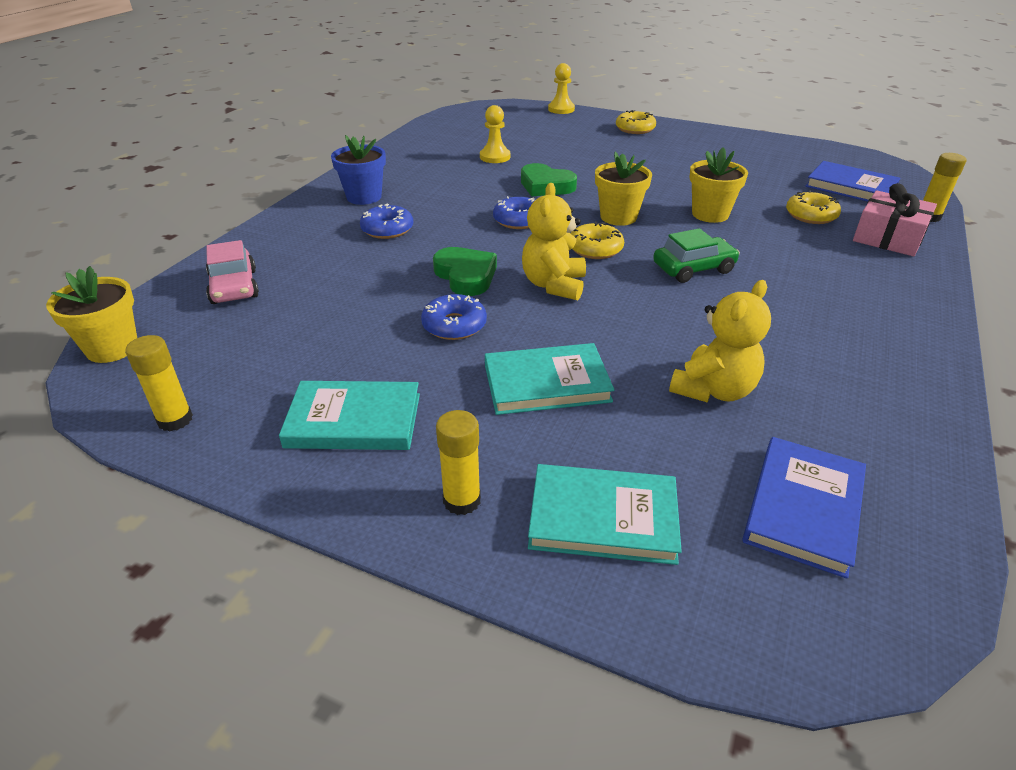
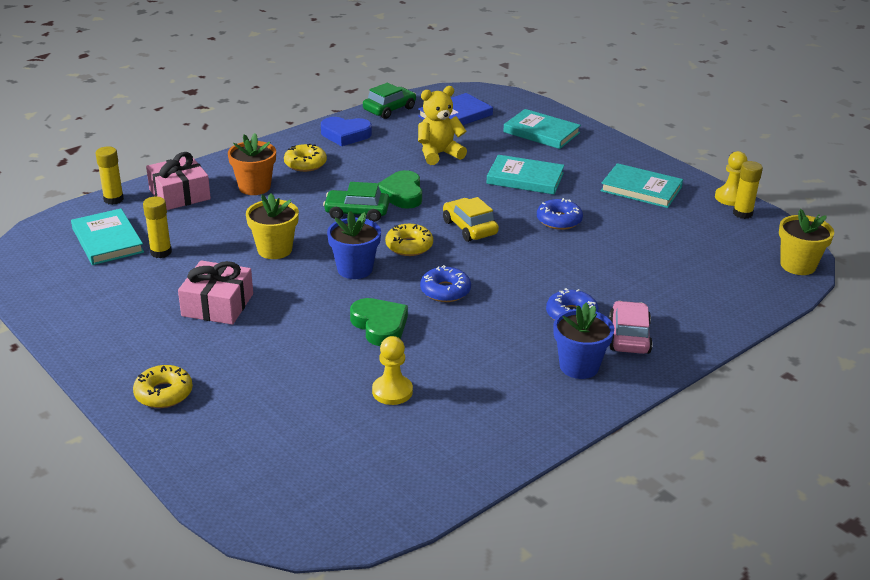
camera: 155 degrees left, 5 degrees down
pink car [206,240,259,304] -> pink car moved to [609,301,653,354]
green heart [433,247,497,296] -> green heart moved to [378,170,422,209]
yellow glue stick [436,410,481,515] -> yellow glue stick moved to [143,197,172,258]
yellow teddy bear [522,183,586,300] -> yellow car [443,197,499,242]
yellow pawn [548,63,575,114] -> yellow pawn moved to [715,151,747,206]
yellow flower pot [595,151,652,226] -> blue flower pot [327,211,381,279]
yellow donut [786,191,841,224] -> yellow donut moved to [284,144,327,172]
blue book [806,161,900,202] -> turquoise book [71,208,144,265]
none -> pink gift [178,260,253,325]
none -> orange flower pot [228,133,276,195]
none -> blue heart [321,117,372,146]
none -> green car [363,83,416,119]

